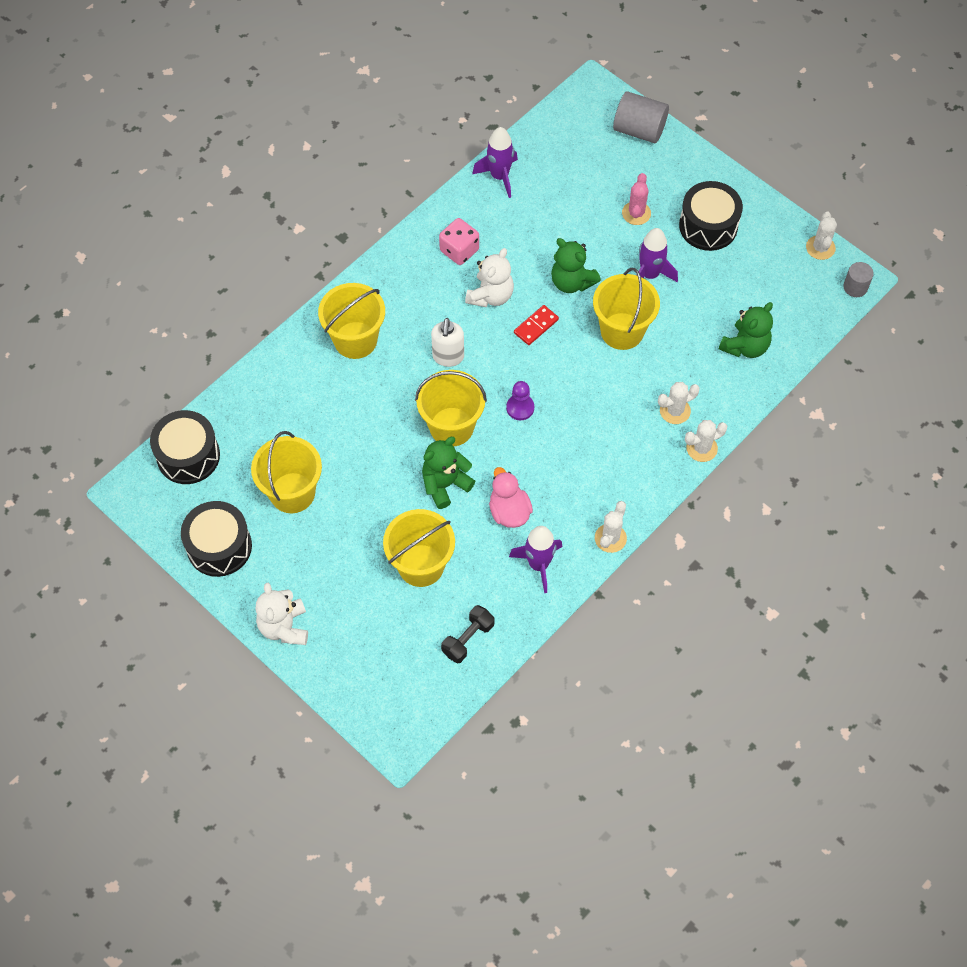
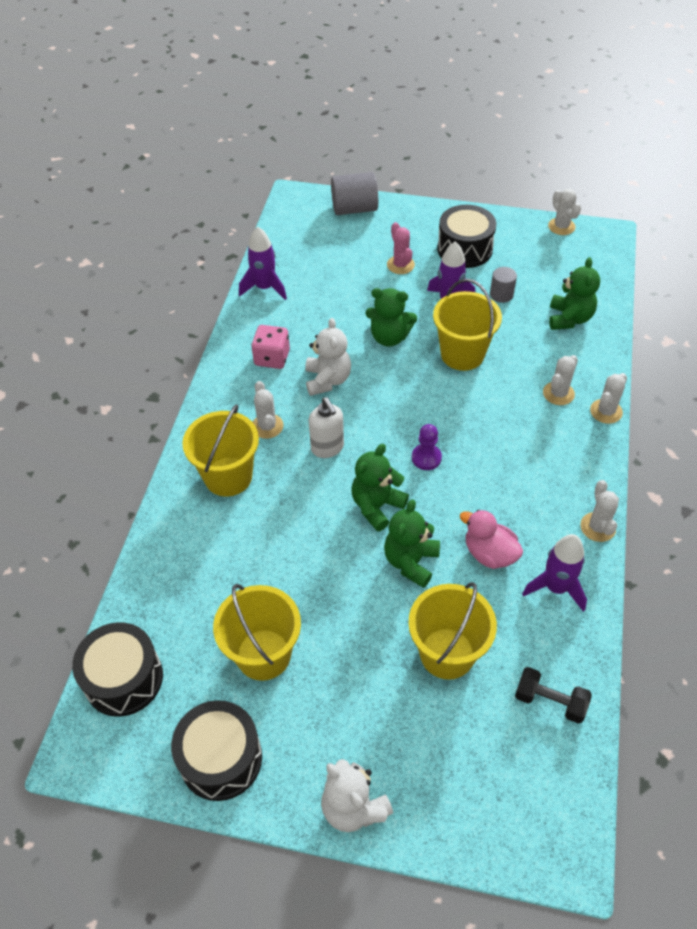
camera: 30 degrees left, 10 degrees down
yellow bucket [415,370,487,446] -> green teddy bear [351,444,409,531]
black dumbbell [441,605,495,663] -> black dumbbell turned 75 degrees counterclockwise [515,667,592,724]
red domino [514,305,559,345] -> none
grey cylinder [843,262,874,297] -> grey cylinder moved to [490,267,517,303]
none -> white cactus [253,381,284,439]

